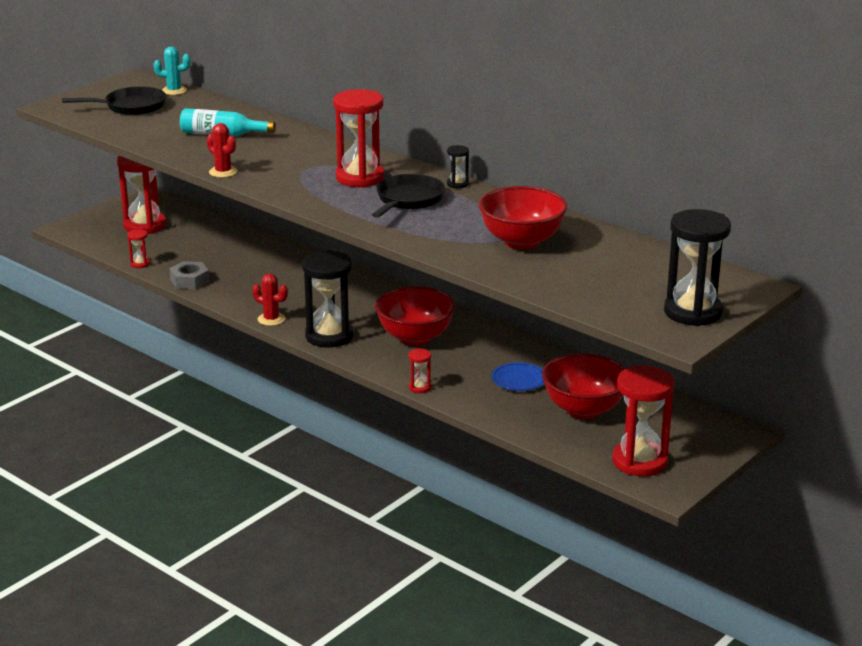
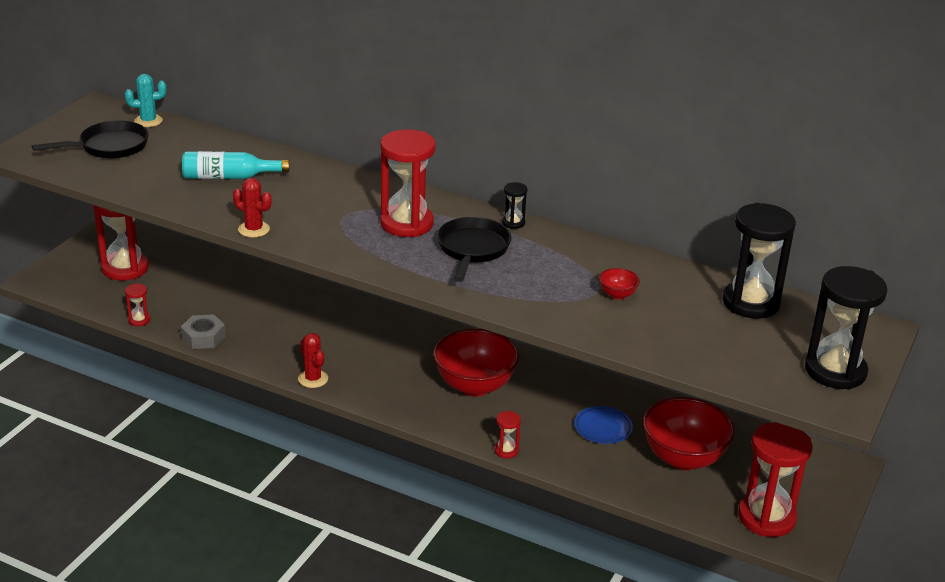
camera: 15 degrees left, 5 degrees up
red cactus [253,273,288,326] -> red cactus turned 45 degrees clockwise [298,333,328,388]
black hourglass [302,250,354,348] -> black hourglass moved to [722,203,796,319]
red bowl [479,186,567,250] -> red bowl [599,268,640,300], size x0.43

